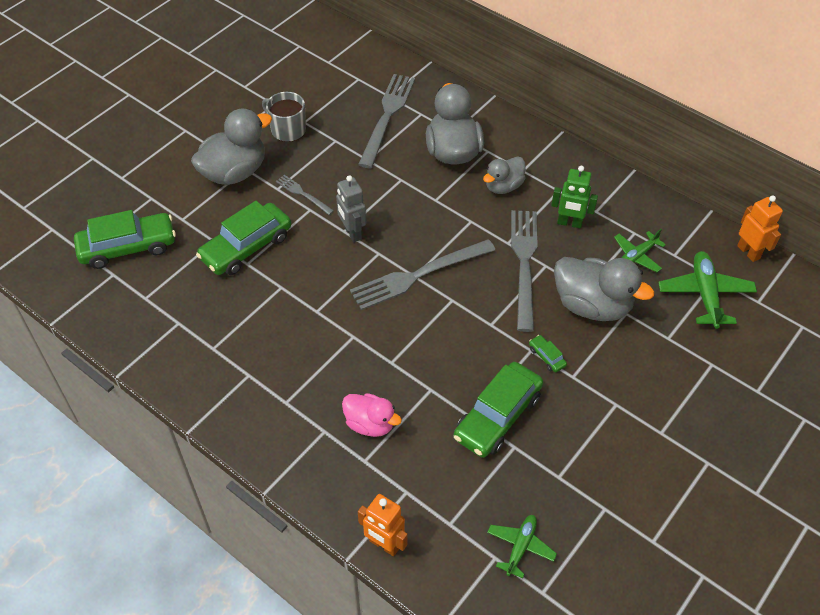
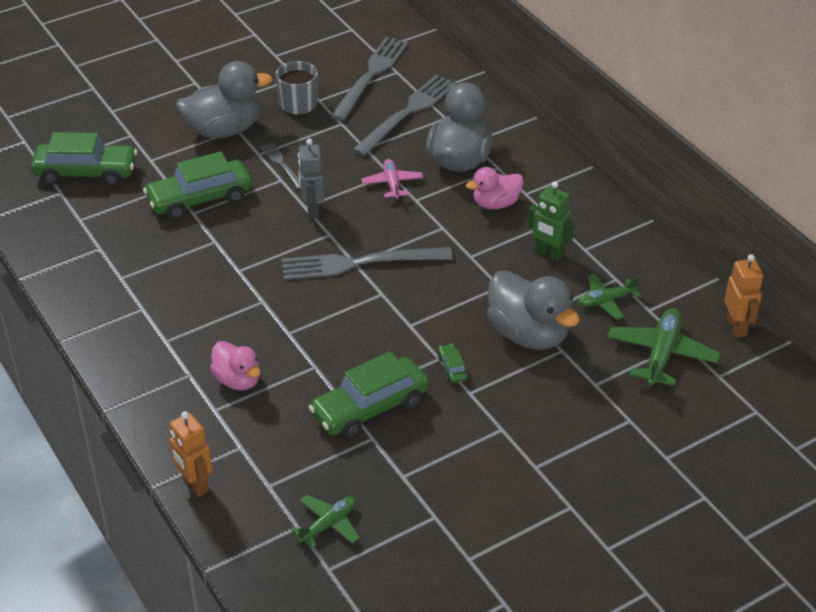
camera: 20 degrees right, 10 degrees down
grey duck [483,156,526,194] -> pink duck [466,167,524,209]
grey fork [511,210,538,332] -> grey fork moved to [330,37,409,121]
none -> pink plane [361,159,423,200]

